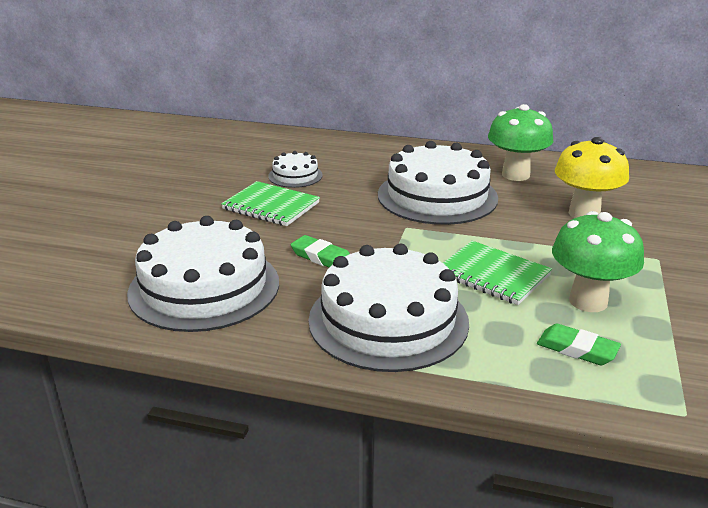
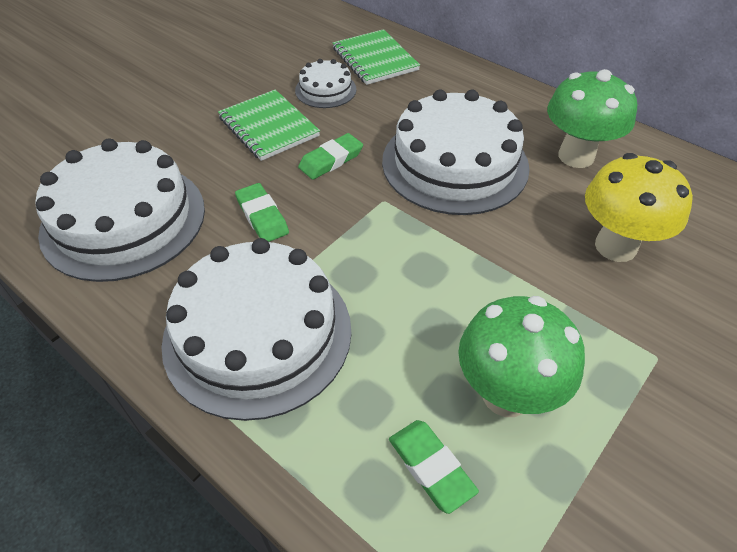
camera: 25 degrees right, 20 degrees up
green notebook [443,241,552,305] -> green notebook moved to [333,29,420,85]
none -> green eraser [298,133,363,180]

